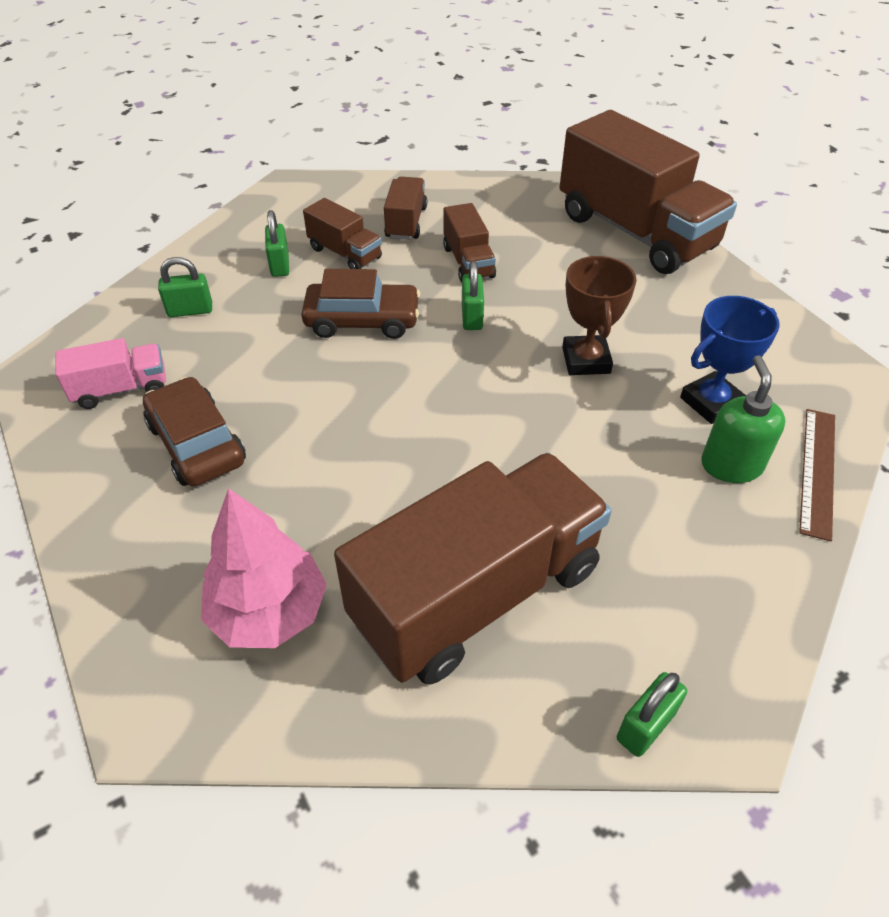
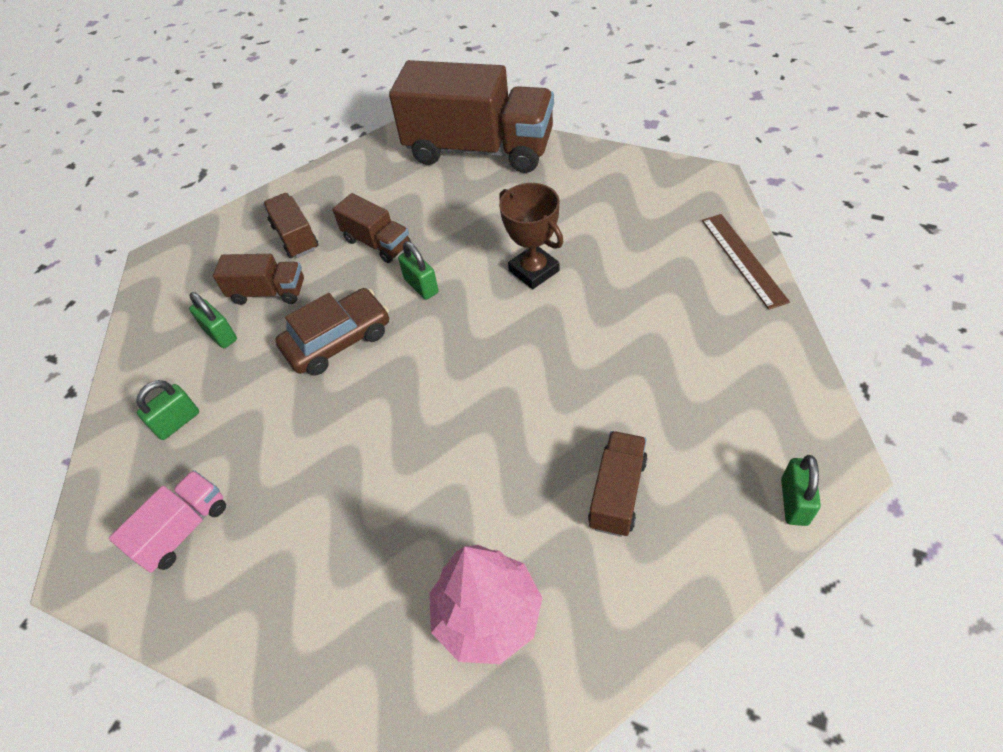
camera: 30 degrees left, 5 degrees up
brown car [143,377,246,486] -> none
brown truck [334,453,612,685] -> brown truck [588,431,648,537], size x0.46
blue trophy [680,296,780,424] -> none
green soap dispenser [701,355,786,483] -> none

